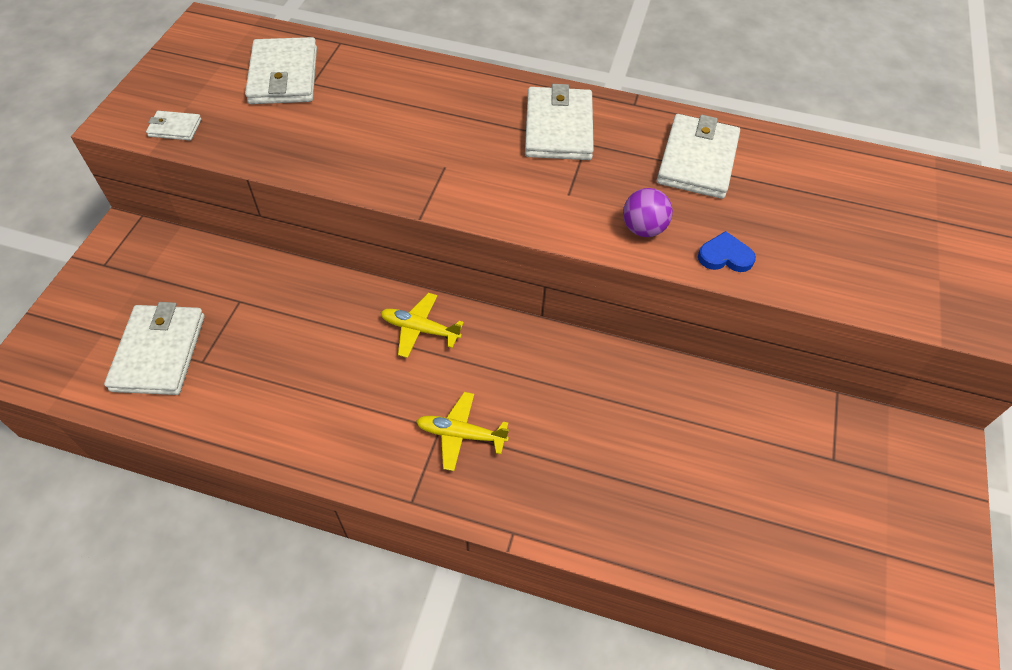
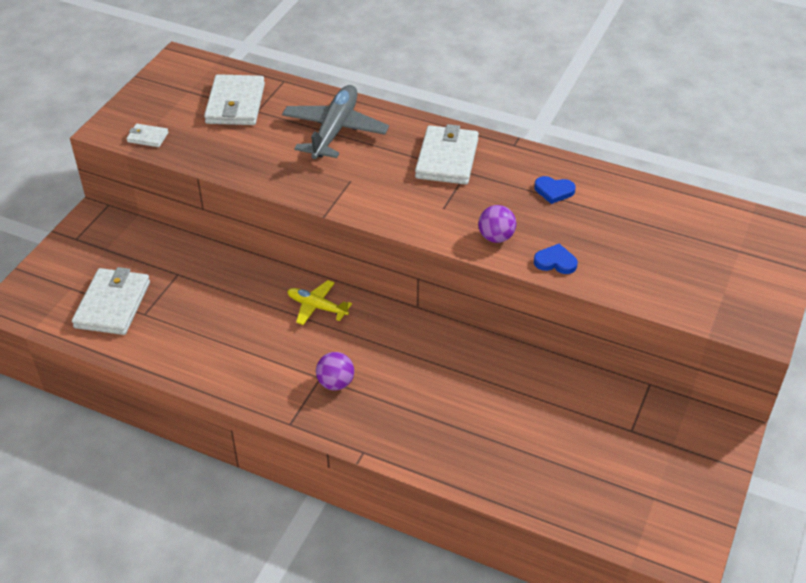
camera: 10 degrees right, 10 degrees down
yellow plane [416,392,509,471] -> purple ball [316,352,354,390]
white wallet [657,114,740,199] -> blue heart [534,176,575,204]
none -> grey plane [282,85,389,159]

